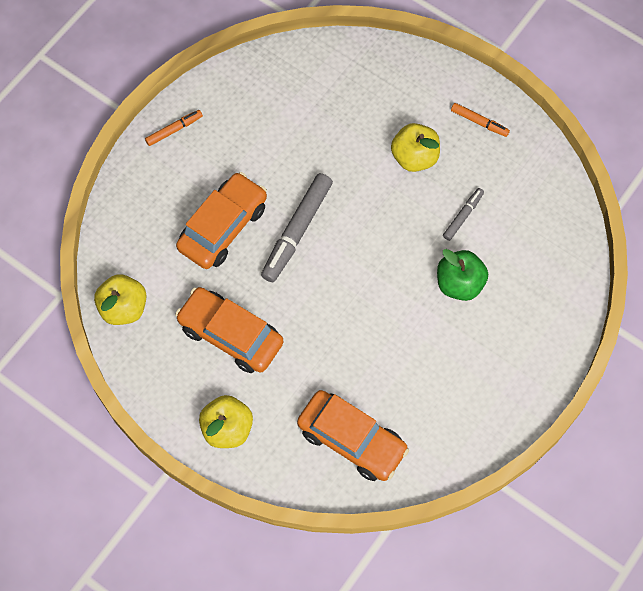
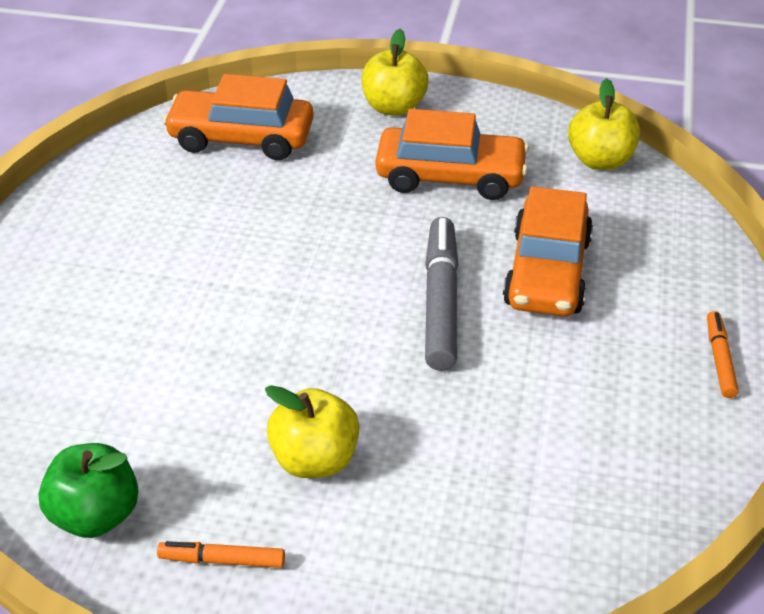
camera: 155 degrees right, 25 degrees down
orange marker [145,110,203,146] -> orange marker turned 150 degrees clockwise [707,311,739,398]
green apple [437,249,488,301] -> green apple moved to [38,443,139,538]
grey marker [443,188,484,241] -> none

